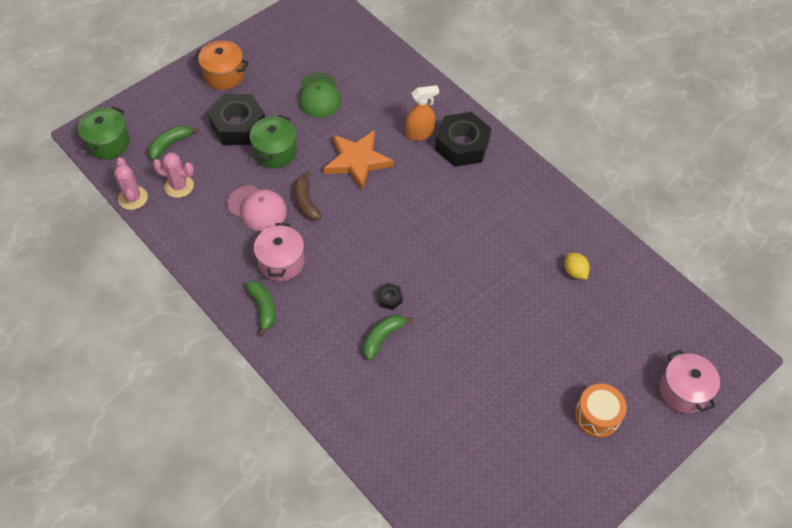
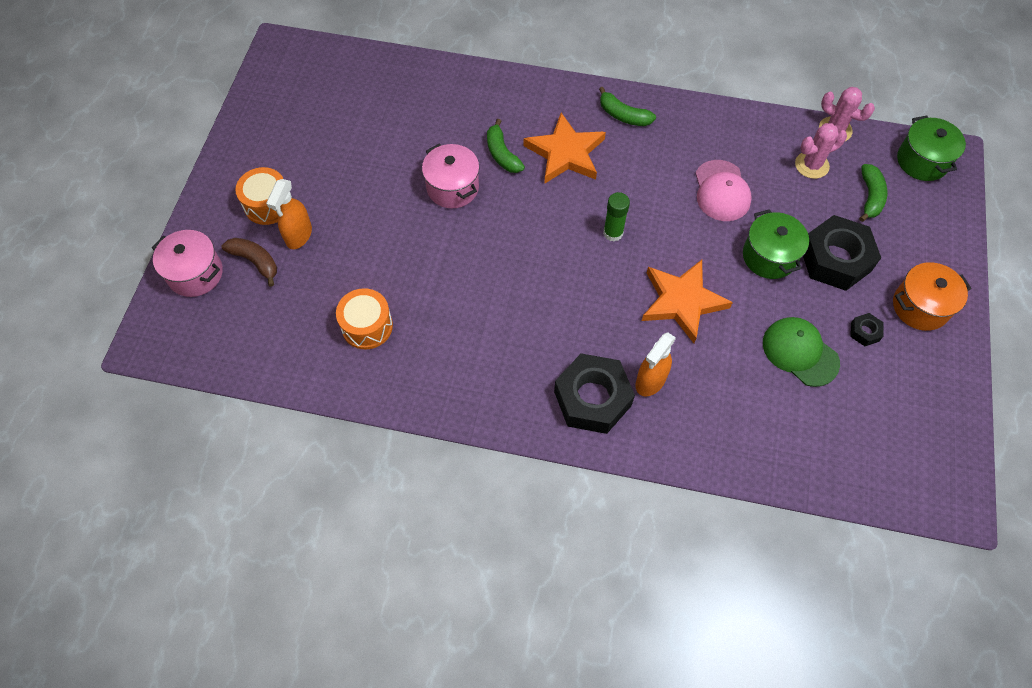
camera: 145 degrees right, 5 degrees up
pink cap [227,185,287,231] -> pink cap turned 90 degrees counterclockwise [695,160,752,221]
pink pot [254,223,305,281] -> pink pot moved to [422,144,480,208]
brown banana [294,171,321,220] -> brown banana moved to [222,238,277,287]
green banana [363,315,413,360] -> green banana turned 150 degrees clockwise [487,119,525,173]
black nut [377,283,403,310] -> black nut moved to [851,313,884,346]
yellow lemon [564,253,590,279] -> orange drum [336,288,393,349]
none -> orange spray bottle [266,179,312,249]
none -> orange star [523,113,606,184]
none -> green glue stick [603,192,630,242]

